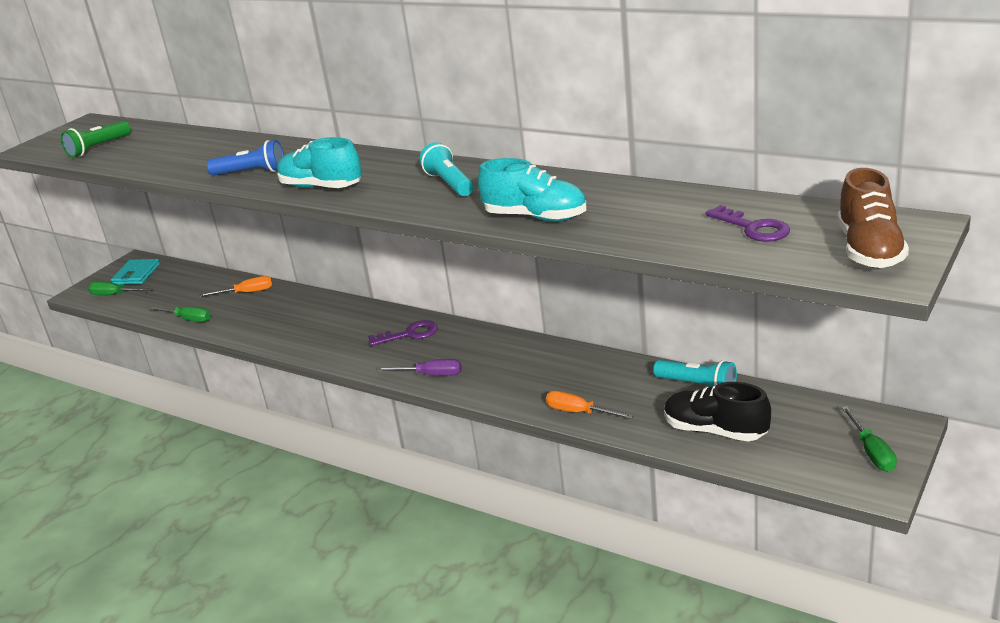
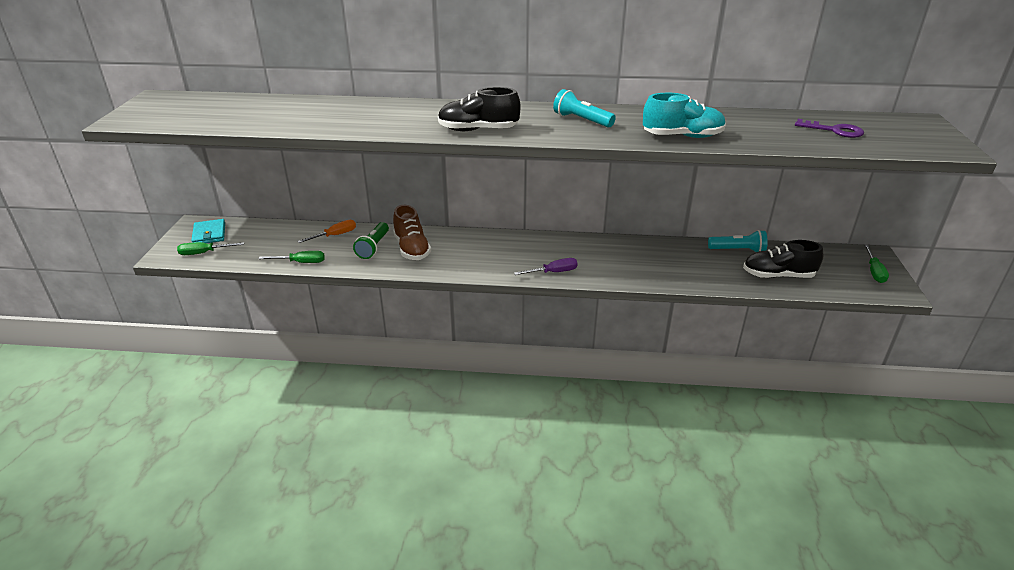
camera: 30 degrees left, 5 degrees up
green flashlight [61,121,131,157] -> green flashlight moved to [353,222,389,259]
blue flashlight [207,140,284,176] -> none
turquoise shoe [277,137,362,188] -> black shoe [438,87,521,131]
purple key [368,320,438,346] -> none
orange screwdriver [546,391,634,419] -> none
brown shoe [838,168,909,268] -> brown shoe moved to [393,205,431,260]
green screwdriver [841,406,897,472] -> green screwdriver turned 45 degrees clockwise [864,245,889,283]

